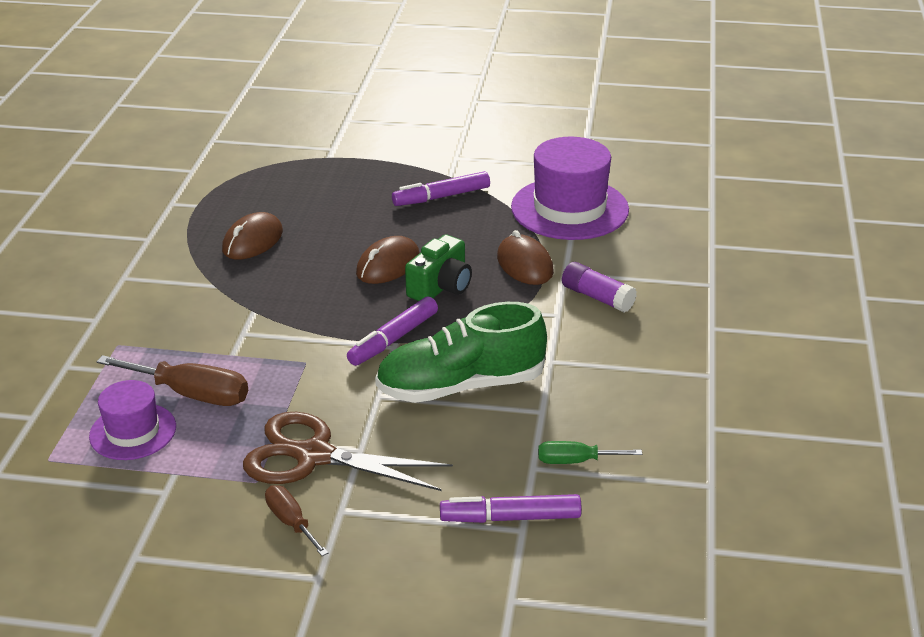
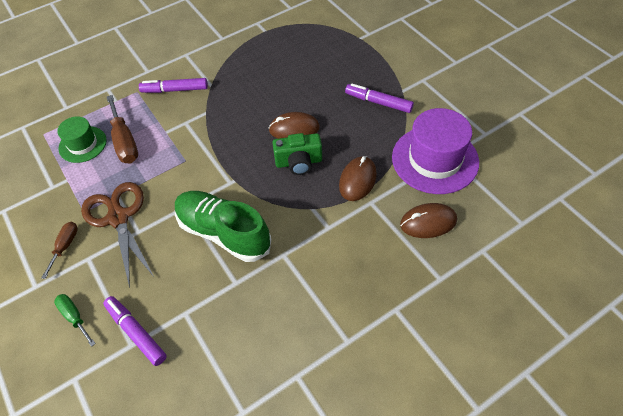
camera: 50 degrees right, 20 degrees up
purple hat [89,380,176,460] -> green hat [57,116,107,163]
brown mouse [222,212,283,260] -> brown mouse moved to [400,203,457,238]
purple marker [347,296,438,366] -> purple marker moved to [139,78,208,93]
green screwdriver [538,441,642,464] -> green screwdriver moved to [54,294,96,347]
purple glue stick [562,262,637,313] -> none

